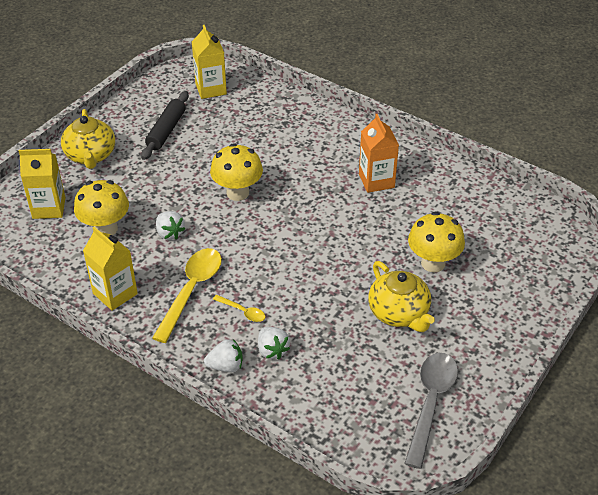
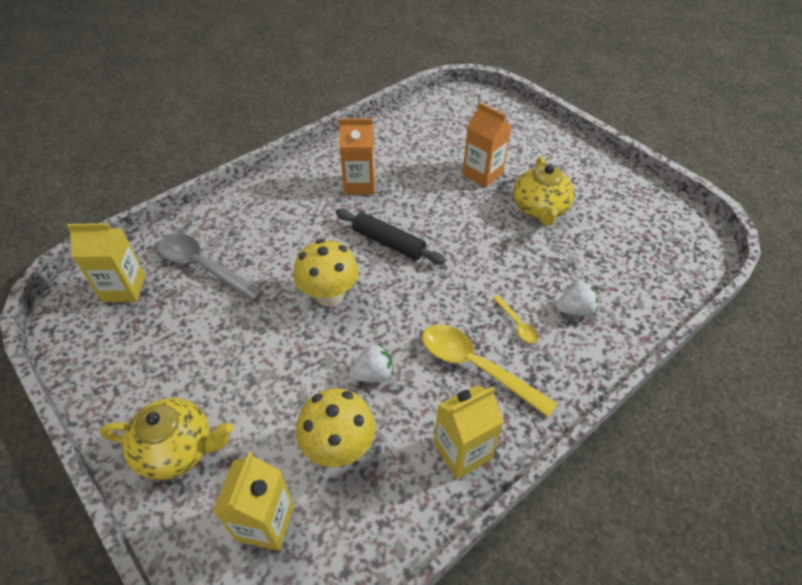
camera: 75 degrees left, 5 degrees up
black rolling pin [141,91,189,160] -> black rolling pin moved to [335,209,446,265]
white strawberry [204,339,243,373] -> none
yellow spoon [213,295,265,322] -> yellow spoon turned 105 degrees clockwise [493,295,538,343]
yellow teapot [368,261,435,332] -> yellow teapot turned 105 degrees clockwise [513,156,574,226]
grey spoon [404,353,458,469] -> grey spoon moved to [157,233,264,302]
yellow mushroom [408,212,465,272] -> orange carton [462,102,511,188]

